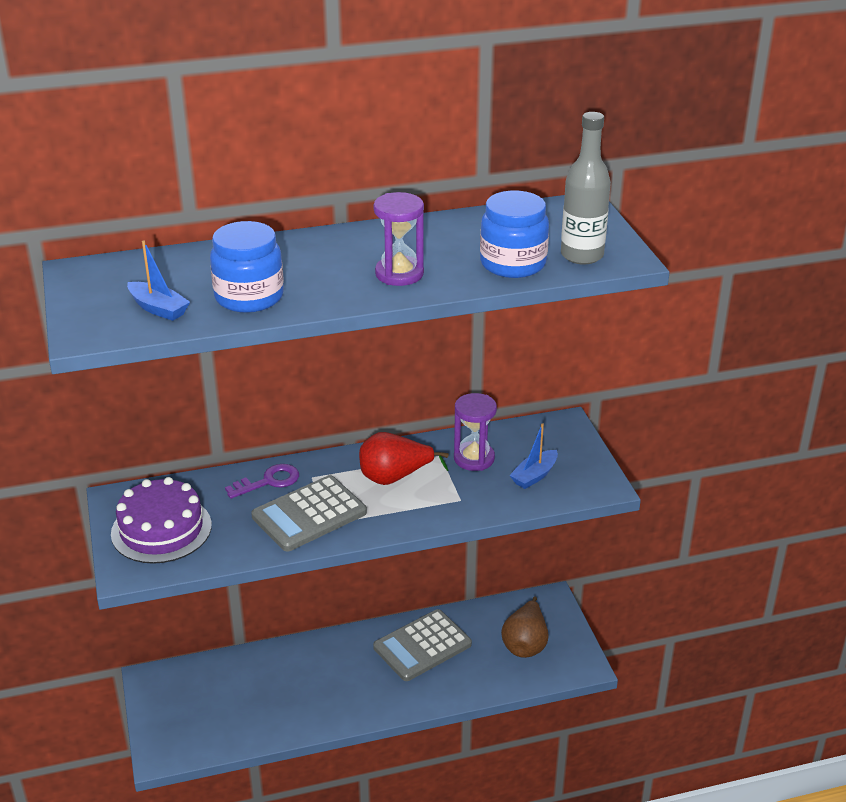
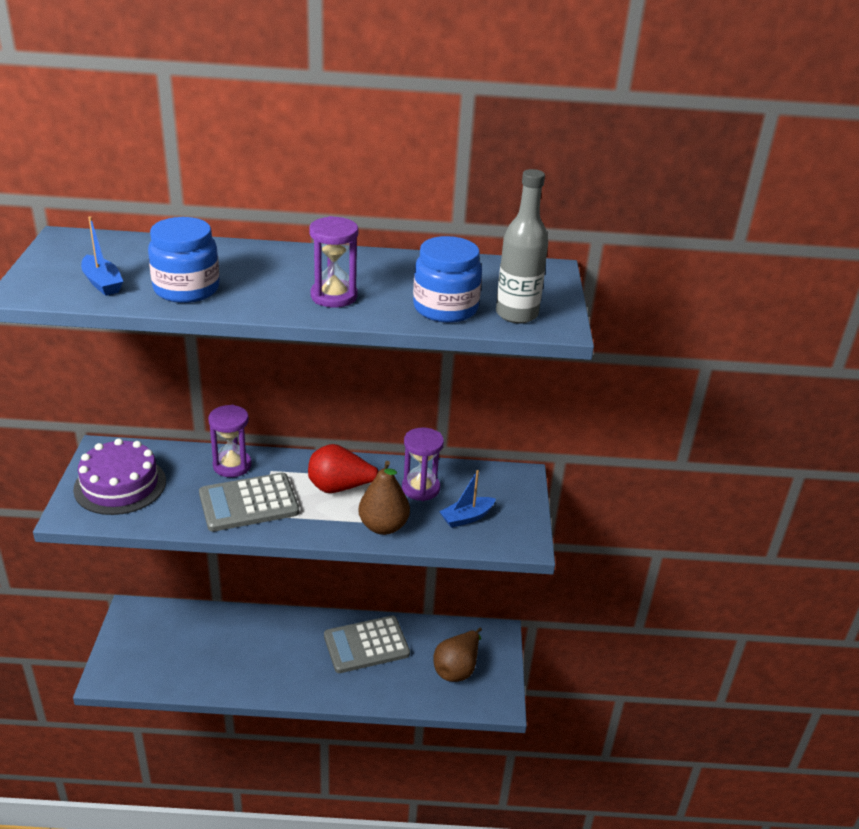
camera: 15 degrees right, 0 degrees up
purple key [225,464,299,499] -> purple hourglass [208,405,252,477]
none -> brown pear [358,461,410,535]

